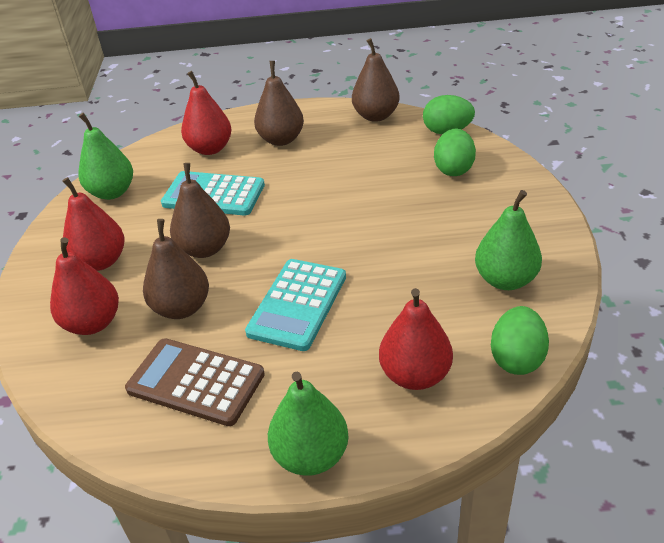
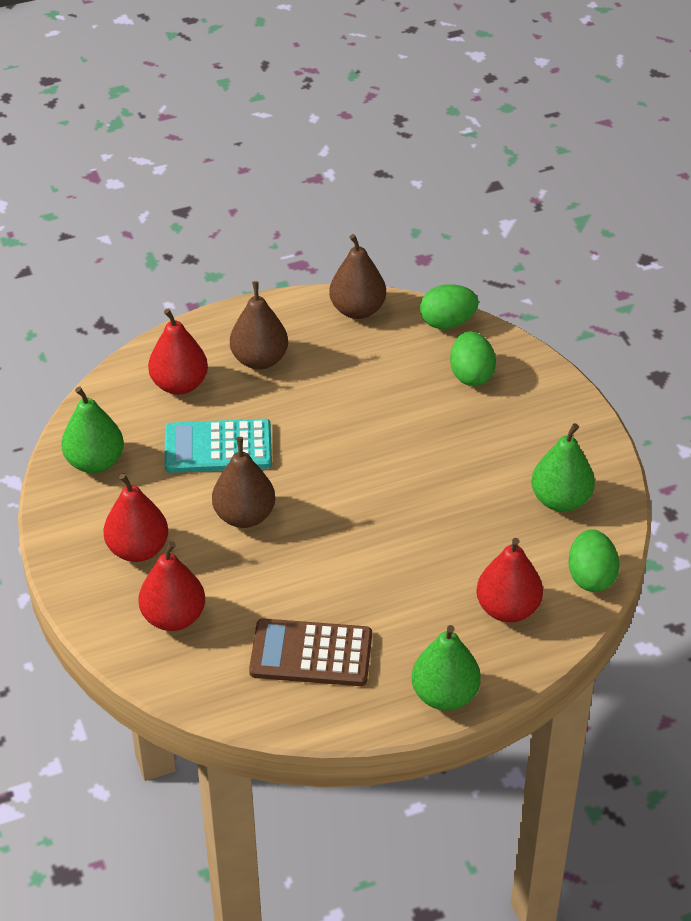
camera: 20 degrees left, 5 degrees up
brown pear [143,219,209,319] -> none
turquoise calculator [245,259,346,351] -> none

